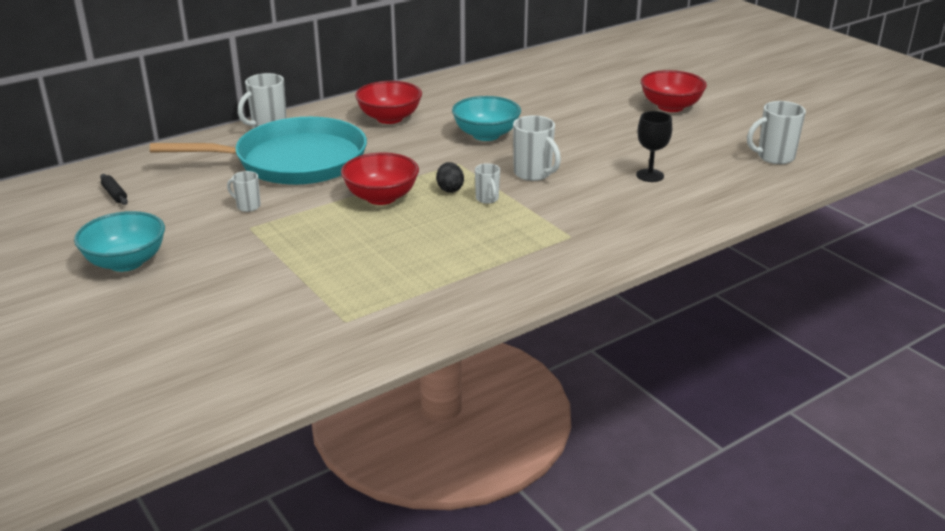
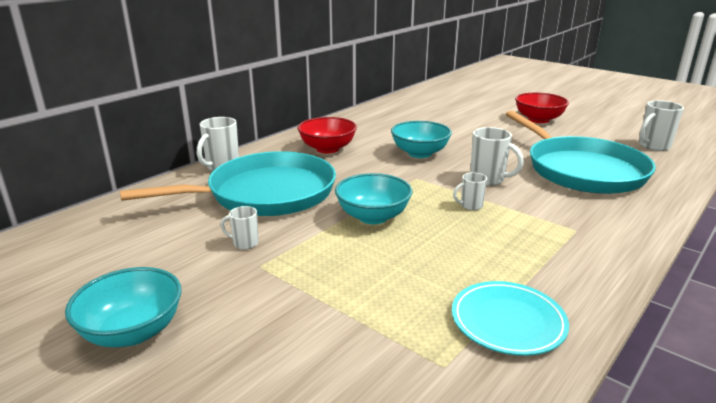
camera: 15 degrees left, 5 degrees down
black rolling pin [100,174,128,205] -> none
red bowl [341,152,419,205] -> turquoise bowl [335,173,412,224]
black egg [436,162,464,193] -> none
white mug [475,163,500,204] -> white mug turned 105 degrees clockwise [453,172,487,210]
black goblet [636,111,672,182] -> turquoise pan [506,111,656,194]
none -> turquoise plate [452,281,569,356]

